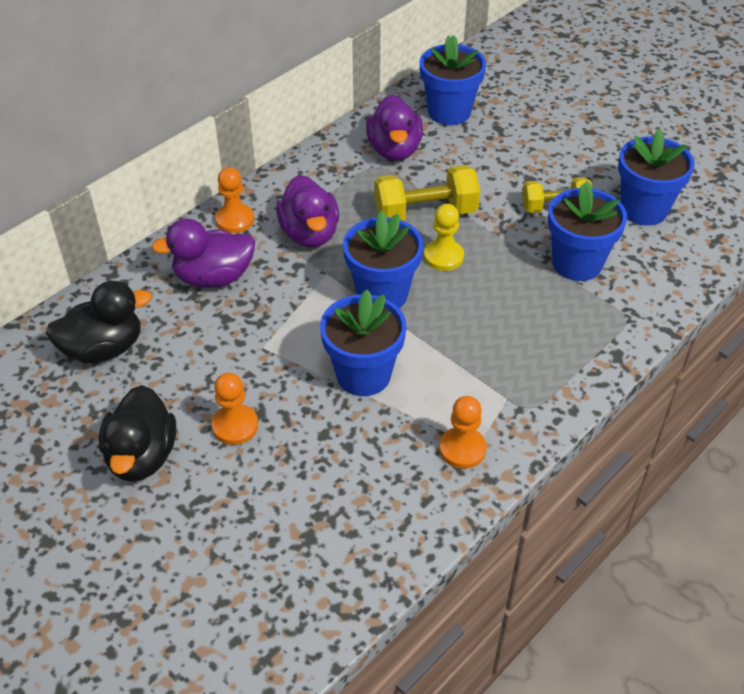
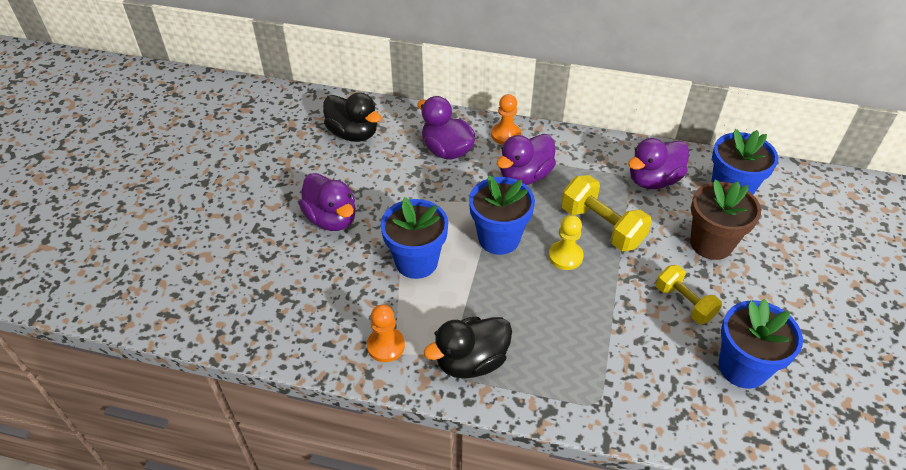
camera: 60 degrees right, 0 degrees up
black duck [99,385,176,482] -> black duck moved to [424,316,512,379]
orange pawn [211,373,258,445] -> purple duck [299,173,356,231]
blue flower pot [548,181,627,281] -> none
none -> brown flower pot [690,180,761,260]

